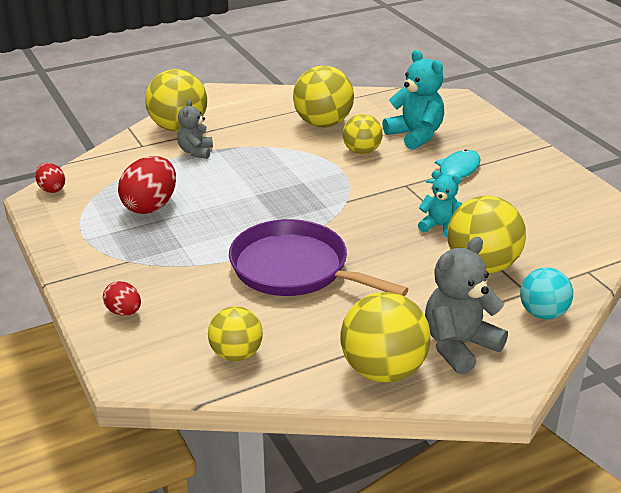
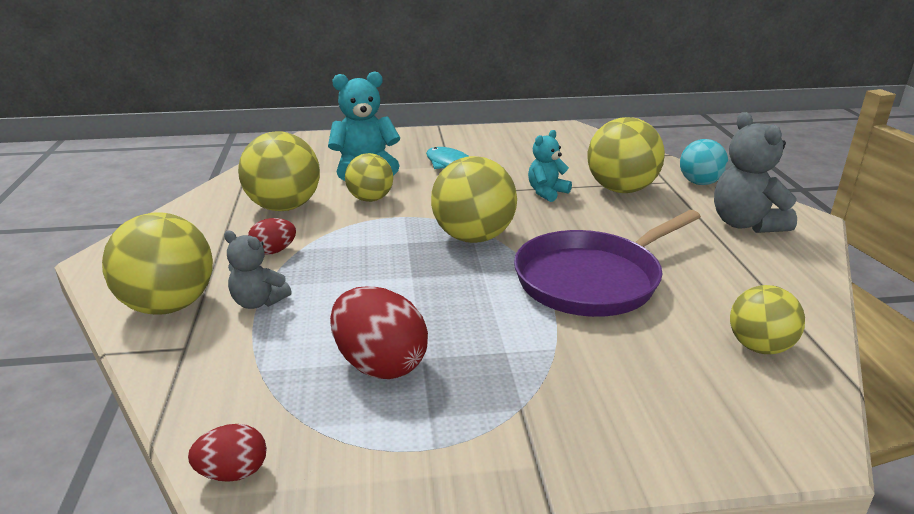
camera: 70 degrees left, 5 degrees down
red egg [103,281,141,316] -> red egg moved to [248,218,296,255]
yellow ball [340,292,430,383] -> yellow ball moved to [431,156,517,243]

